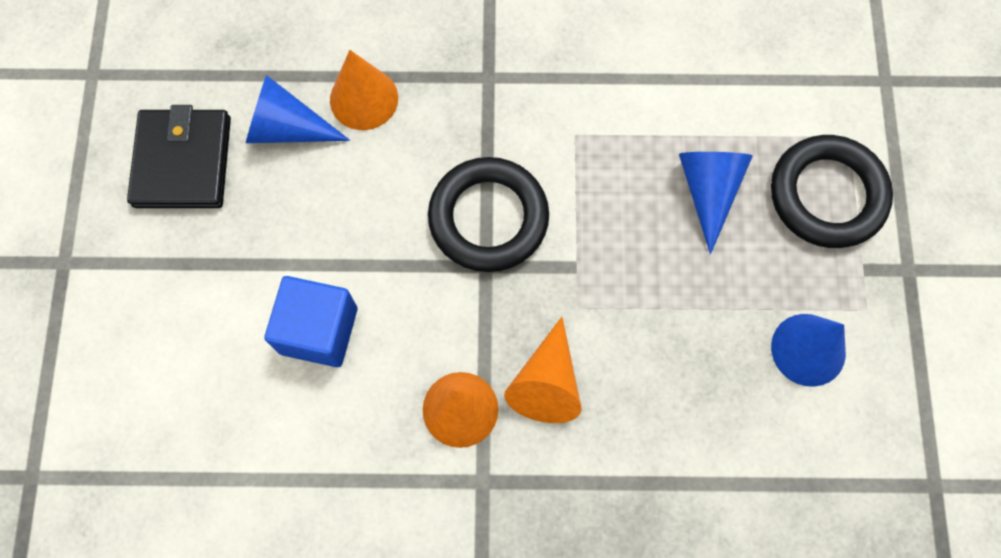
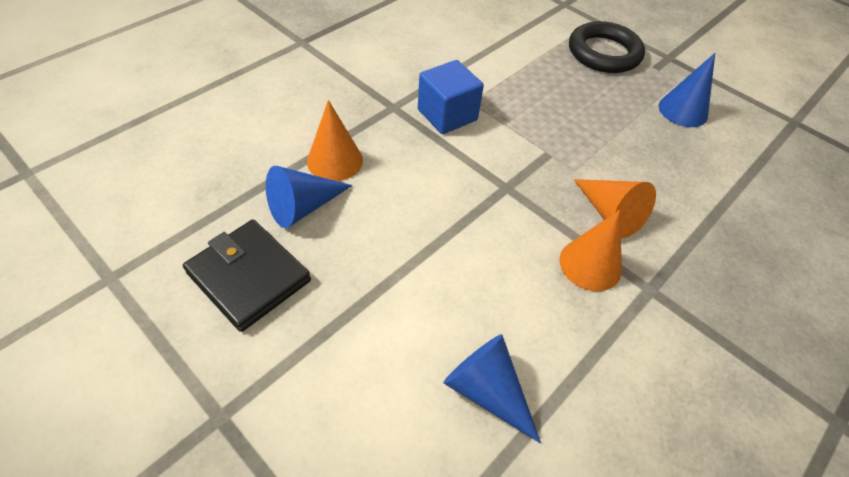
camera: 50 degrees left, 20 degrees down
blue cube [264,276,357,367] -> blue cube moved to [418,60,484,134]
black ring [428,157,549,272] -> none
blue cone [679,152,753,254] -> blue cone moved to [443,334,541,443]

